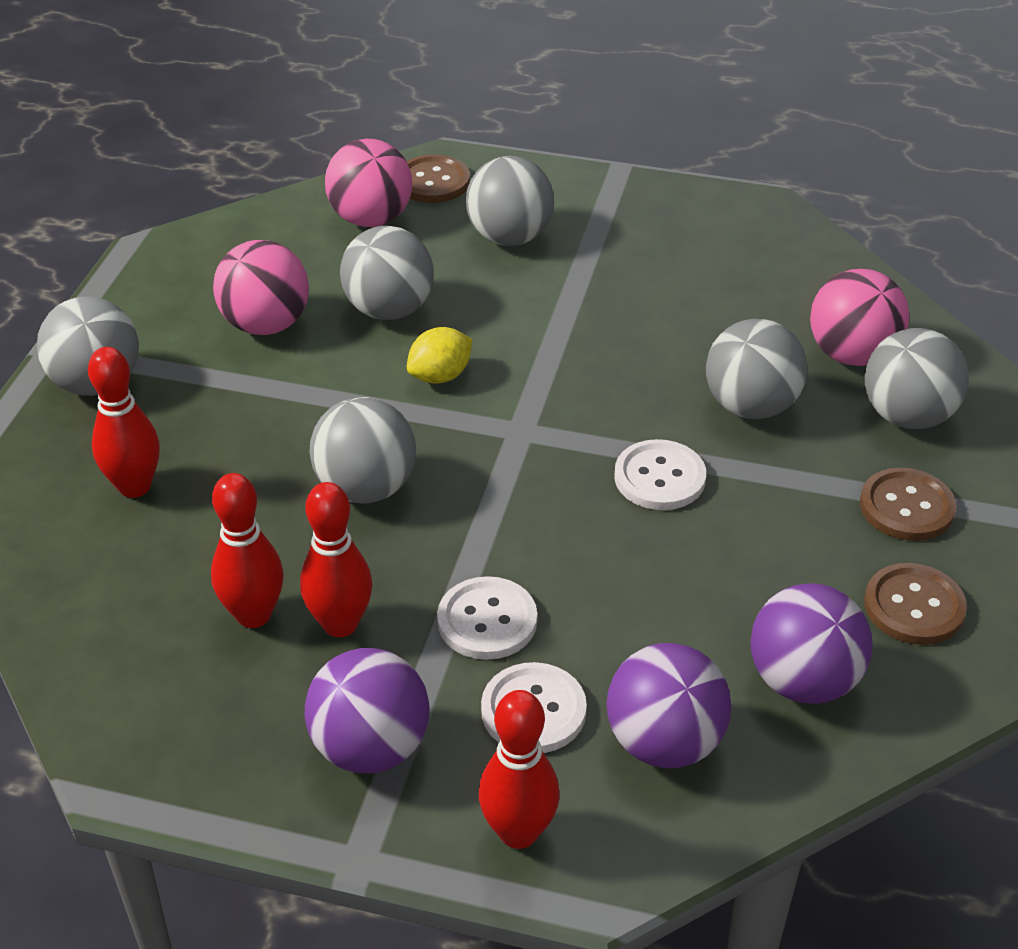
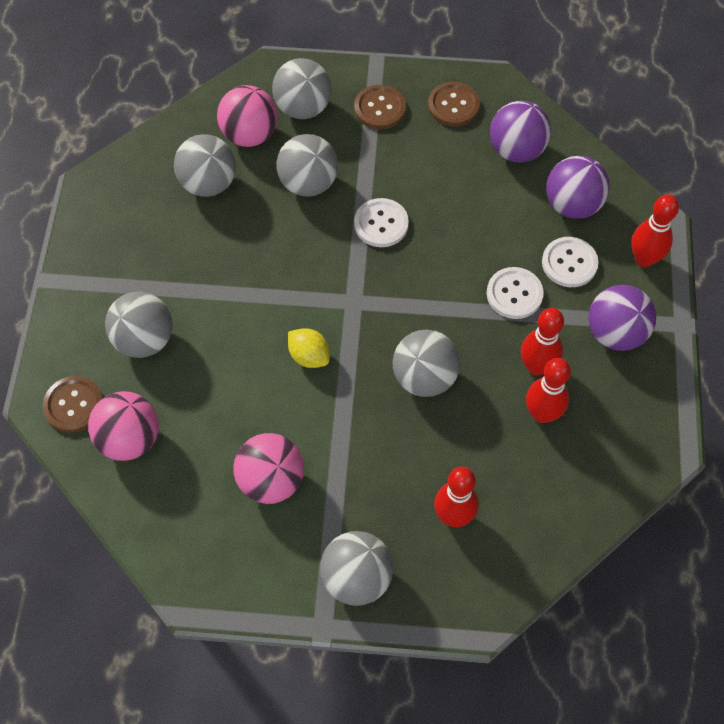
camera: 100 degrees left, 20 degrees up
grey ball [340,226,434,320] -> grey ball moved to [174,134,236,197]

